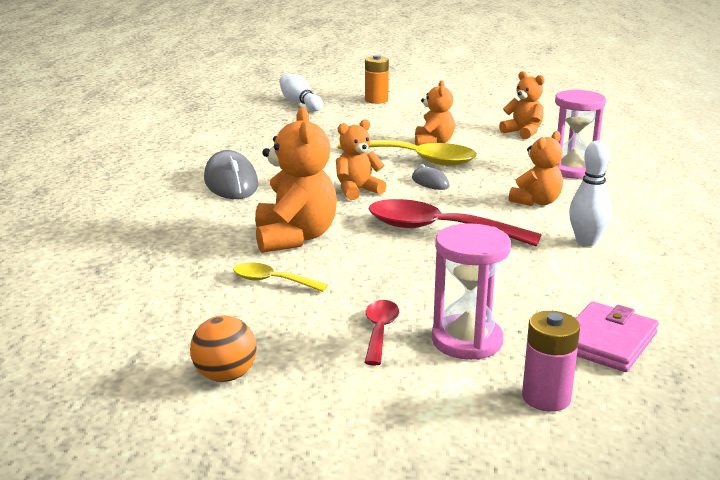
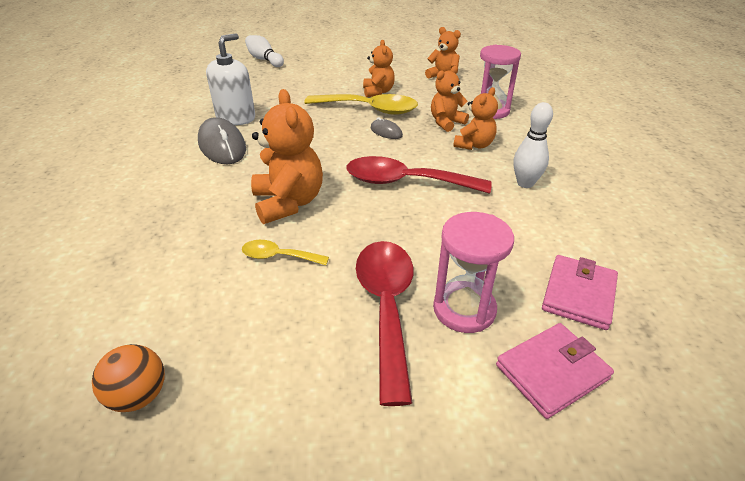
camera: 10 degrees left, 15 degrees up
orange ball [190,315,257,382] -> orange ball moved to [92,344,165,412]
orange teddy bear [336,119,387,200] -> orange teddy bear moved to [431,66,469,132]
orange battery [365,55,389,104] -> none
red spoon [365,300,399,366] -> red spoon [356,241,414,406], size x1.97
pink battery [522,311,580,412] -> pink wallet [496,323,614,419]
none -> white soap dispenser [206,33,255,125]

